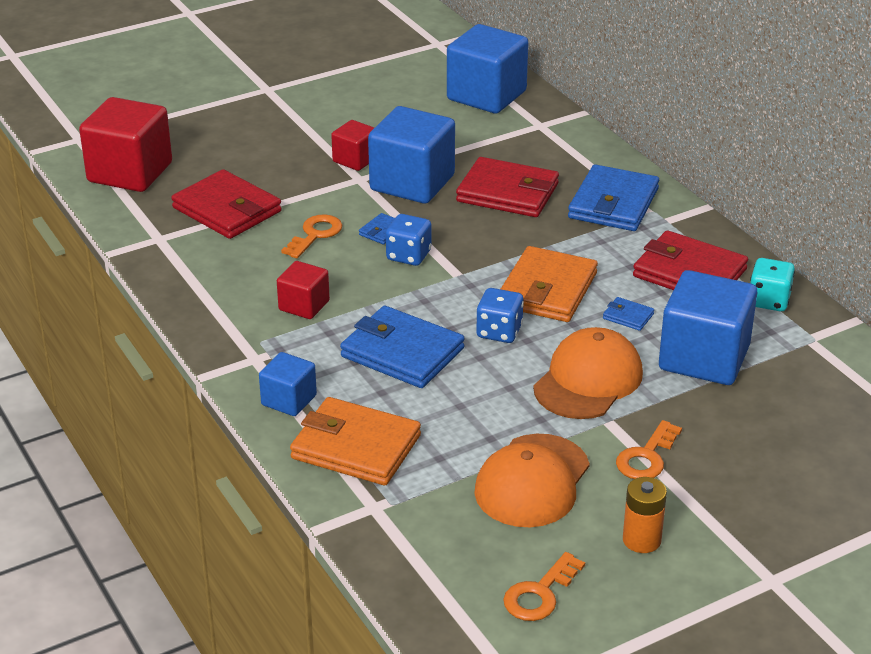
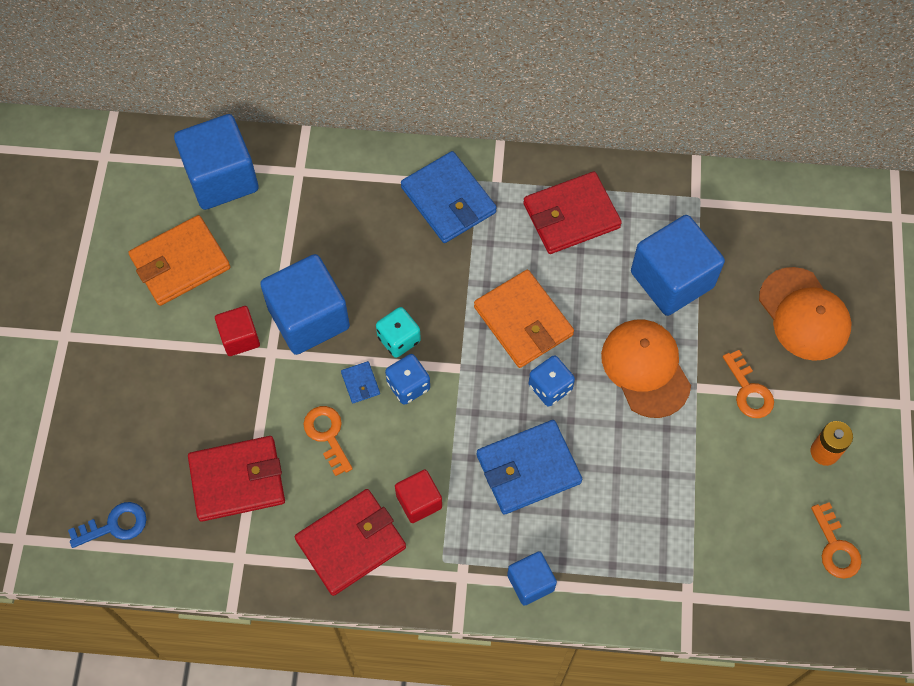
camera: 55 degrees left, 30 degrees up
red cube [79,97,172,192] -> blue key [68,502,147,548]
orange wallet [290,397,421,485] -> orange wallet moved to [128,215,230,306]
red wallet [456,157,559,217] -> red wallet moved to [295,489,406,596]
orange cap [474,434,590,527] -> orange cap moved to [759,267,852,361]
blue wallet [603,297,654,331] -> none
turquoise dice [750,258,795,311] -> turquoise dice moved to [376,307,421,358]

